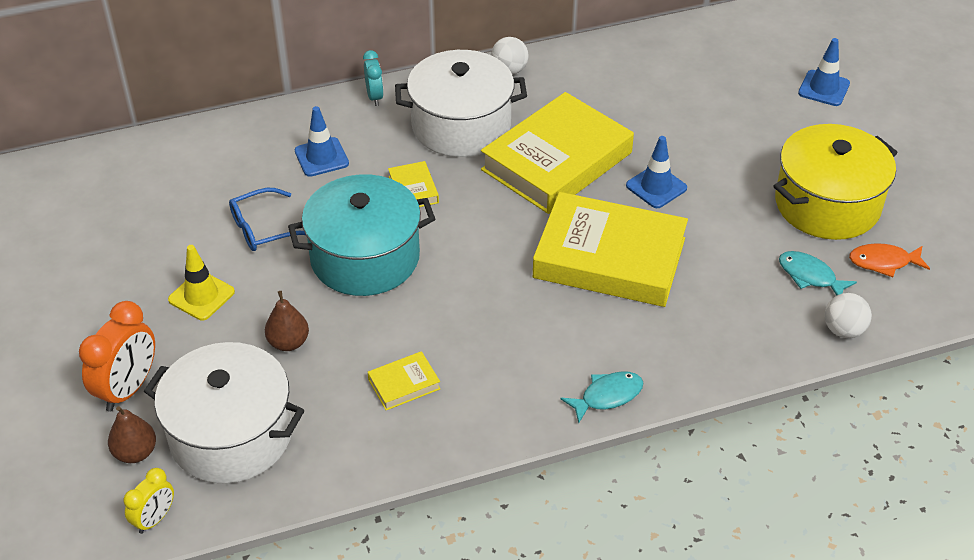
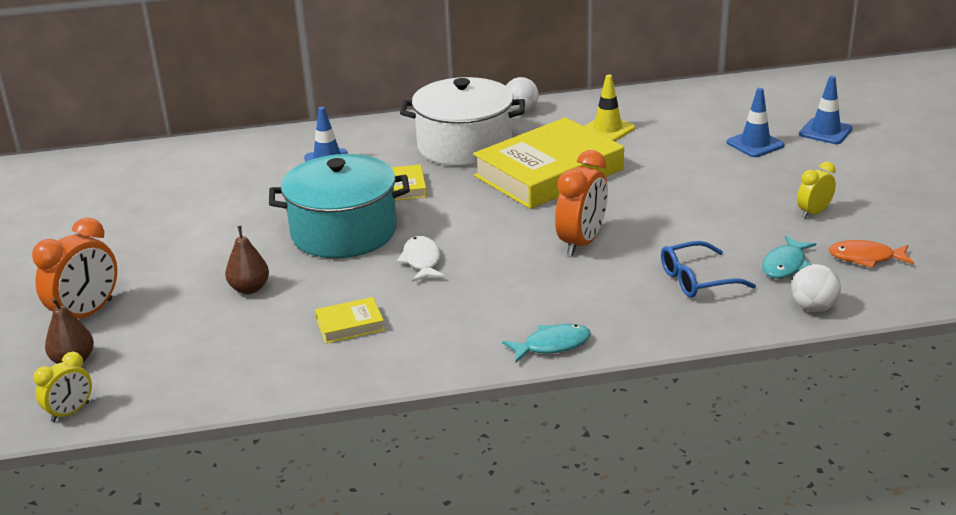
camera: 10 degrees right, 15 degrees down
white pot [144,342,304,484] -> none
yellow traffic cone [168,245,235,320] -> yellow traffic cone moved to [584,75,635,141]
blue glasses [229,188,305,251] -> blue glasses moved to [661,241,756,298]
turquoise clock [363,50,384,106] -> none
yellow book [532,192,688,307] -> orange clock [555,150,608,256]
blue traffic cone [626,136,687,208] -> blue traffic cone moved to [727,88,785,157]
yellow pot [774,124,898,240] -> yellow clock [797,162,836,218]
turquoise fish [779,251,857,296] -> turquoise fish turned 105 degrees counterclockwise [762,235,816,279]
none -> white fish [397,236,445,282]

